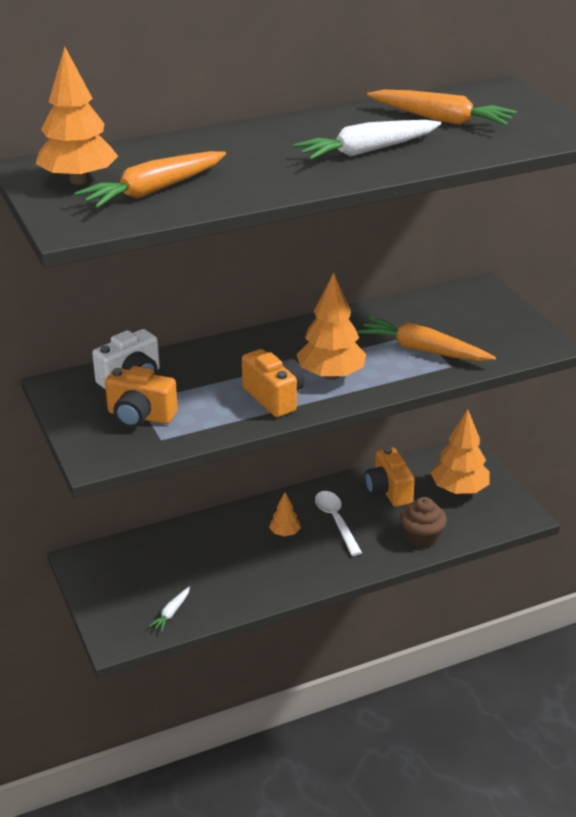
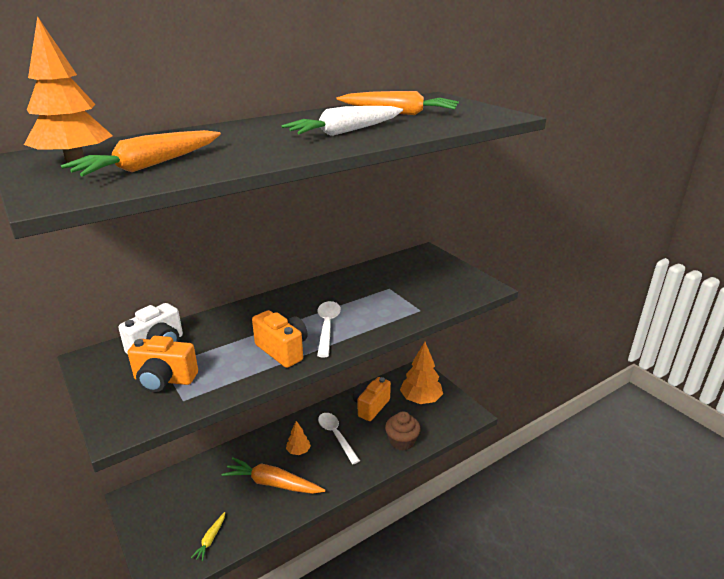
camera: 10 degrees left, 5 degrees down
white carrot [149,587,190,632] -> yellow carrot [191,512,225,561]
orange tree [296,273,366,380] -> white spoon [317,301,341,357]
orange carrot [358,317,496,361] -> orange carrot moved to [222,457,325,494]
orange camera [365,447,415,507] -> orange camera turned 60 degrees clockwise [353,377,391,421]

